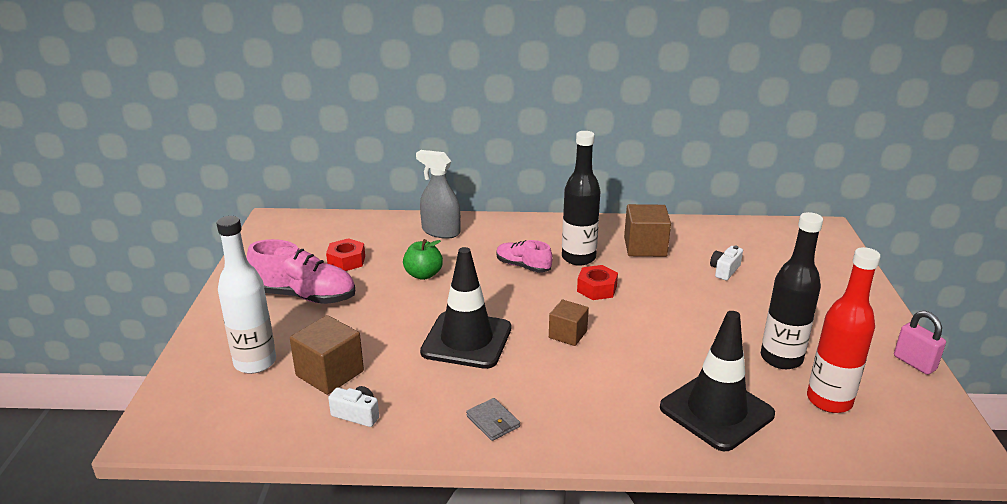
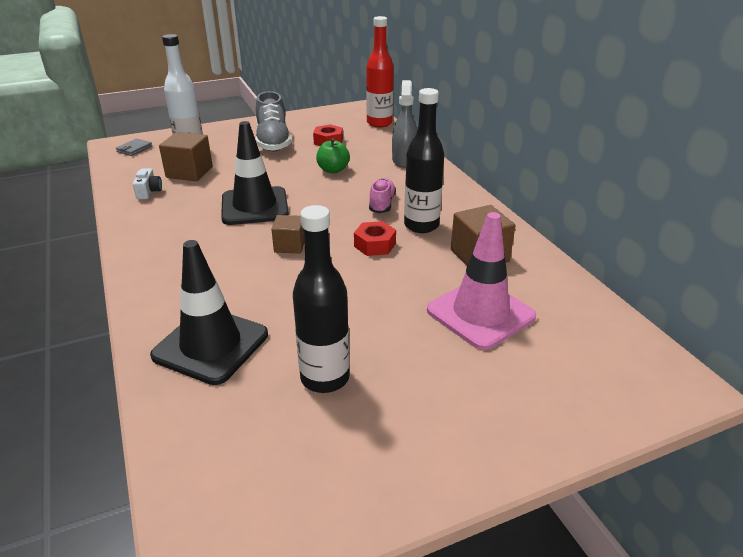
camera: 65 degrees right, 5 degrees up
pink shoe [246,239,355,304] -> grey shoe [256,91,291,151]
grey wallet [466,398,520,441] -> grey wallet moved to [116,138,152,156]
white camera [710,245,743,280] -> pink traffic cone [427,212,536,350]
red bottle [807,247,880,413] -> red bottle moved to [366,16,394,128]
pink padlock [894,311,946,375] -> none

